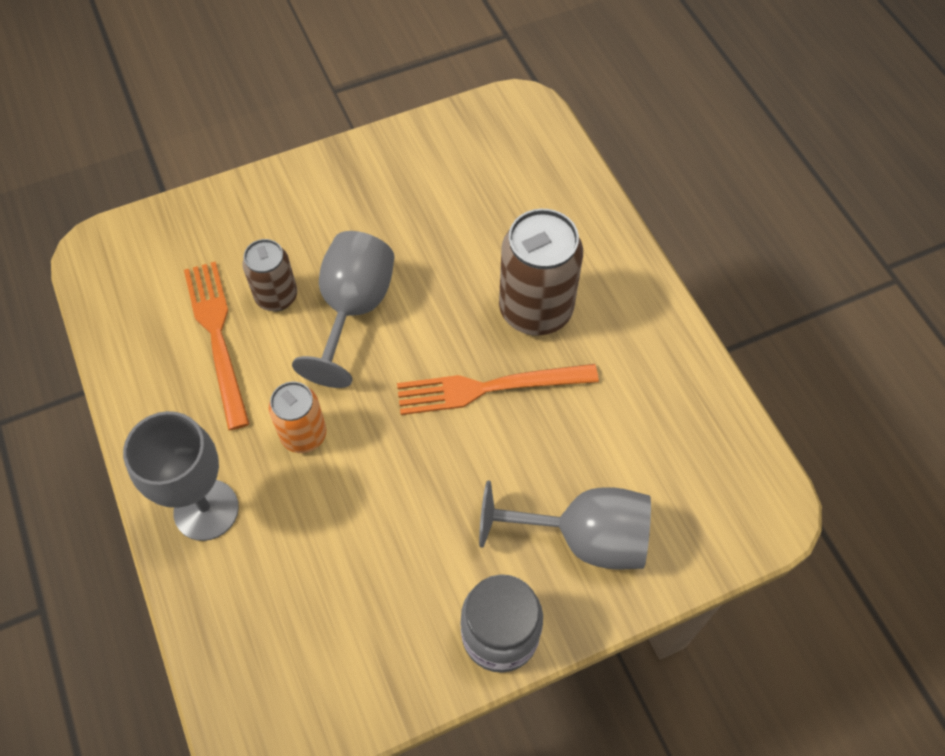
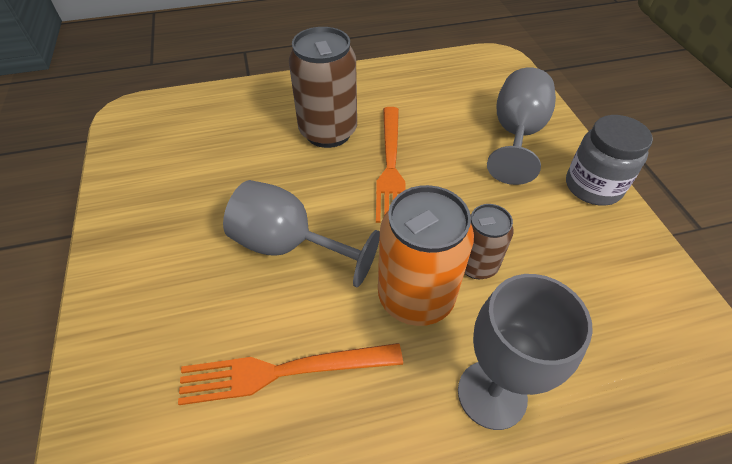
camera: 80 degrees left, 10 degrees down
brown can [242,239,297,311] -> brown can moved to [464,204,514,279]
orange can [269,382,327,453] -> orange can [378,185,474,326], size x1.69

